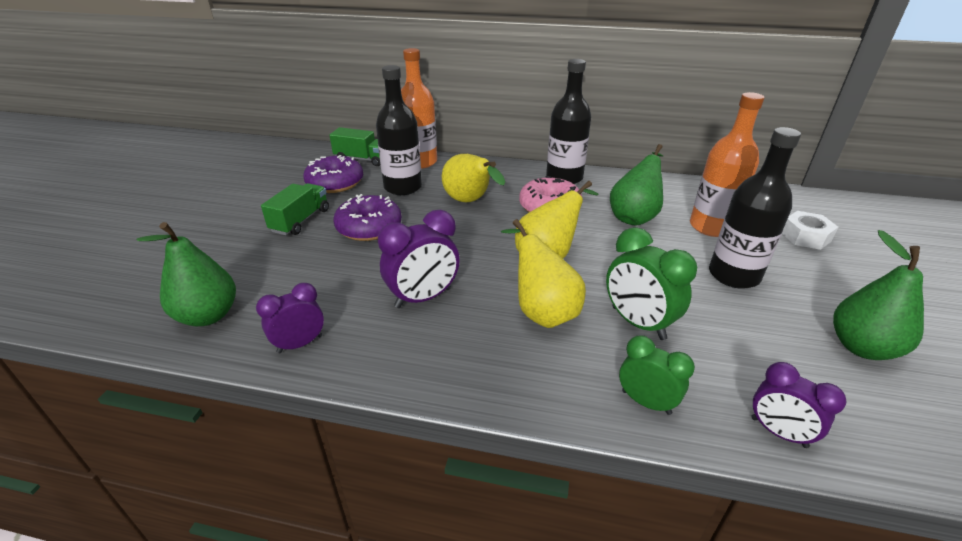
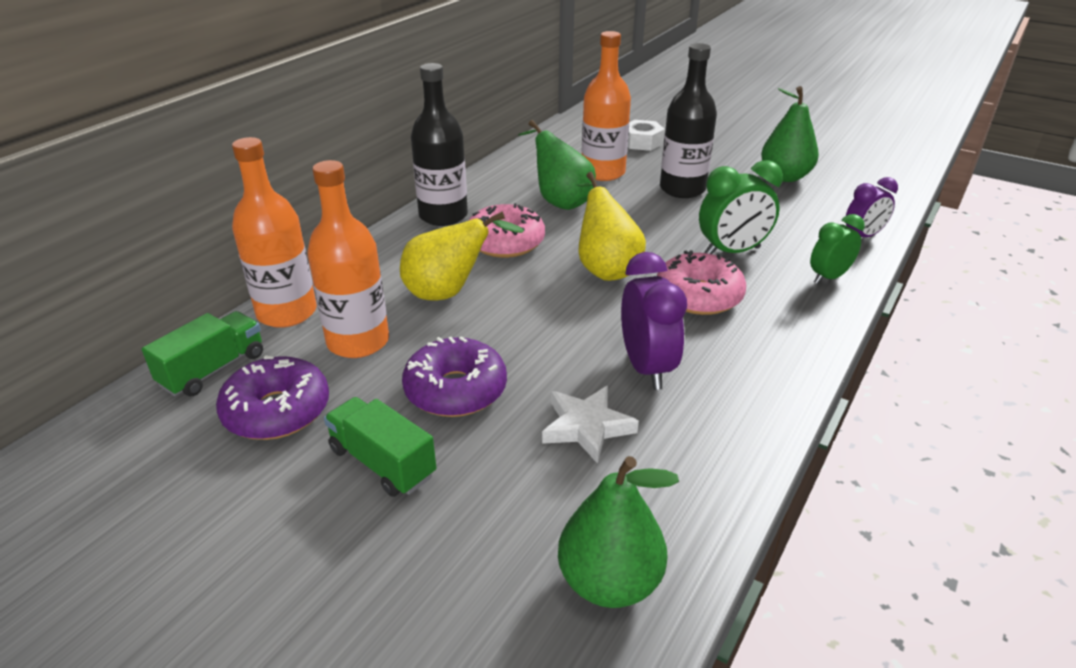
camera: 70 degrees left, 0 degrees up
purple clock [256,283,324,353] -> none
black bottle [376,65,422,195] -> orange bottle [307,160,389,358]
yellow pear [501,219,586,328] -> pink donut [657,250,746,315]
none -> white star [542,386,639,464]

